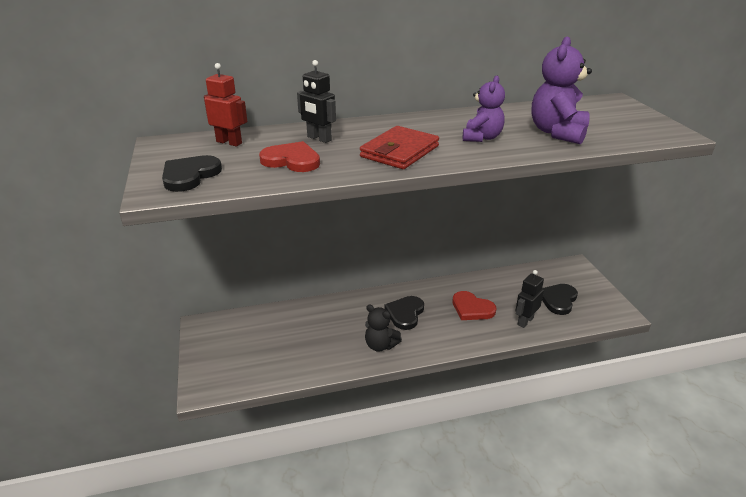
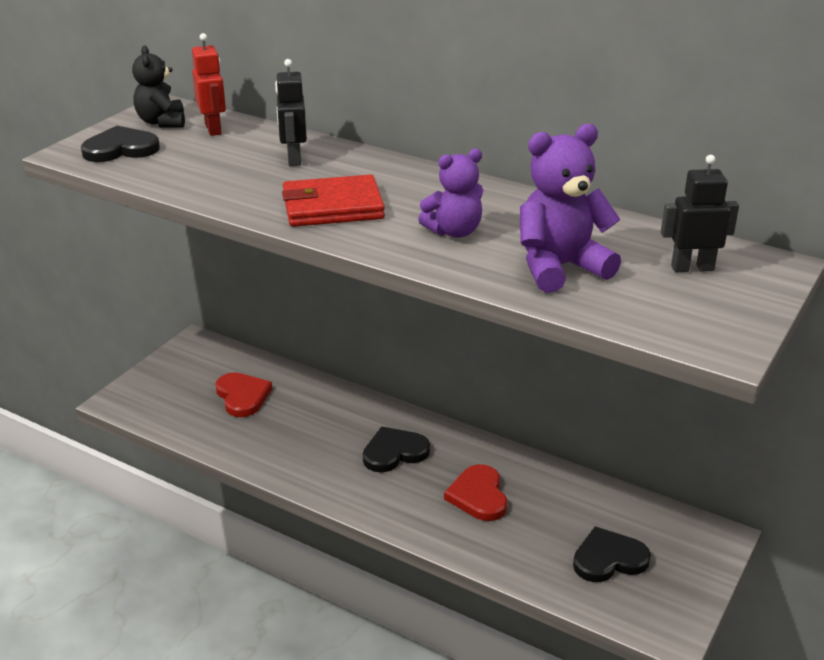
camera: 45 degrees right, 0 degrees up
red heart [259,141,320,172] -> red heart moved to [215,372,272,417]
black teddy bear [365,304,402,352] -> black teddy bear moved to [132,46,185,128]
black robot [515,270,544,328] -> black robot moved to [661,155,739,272]

